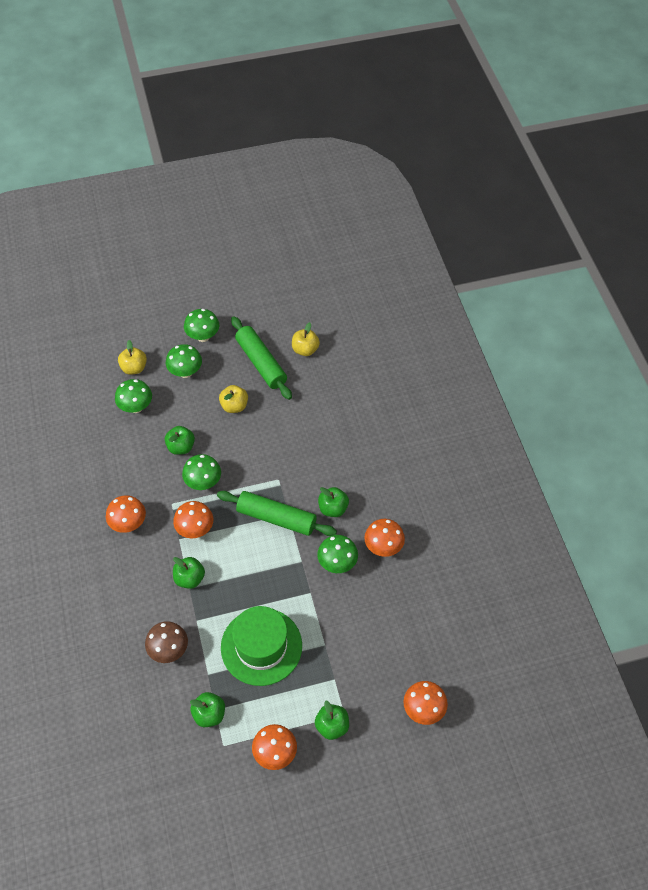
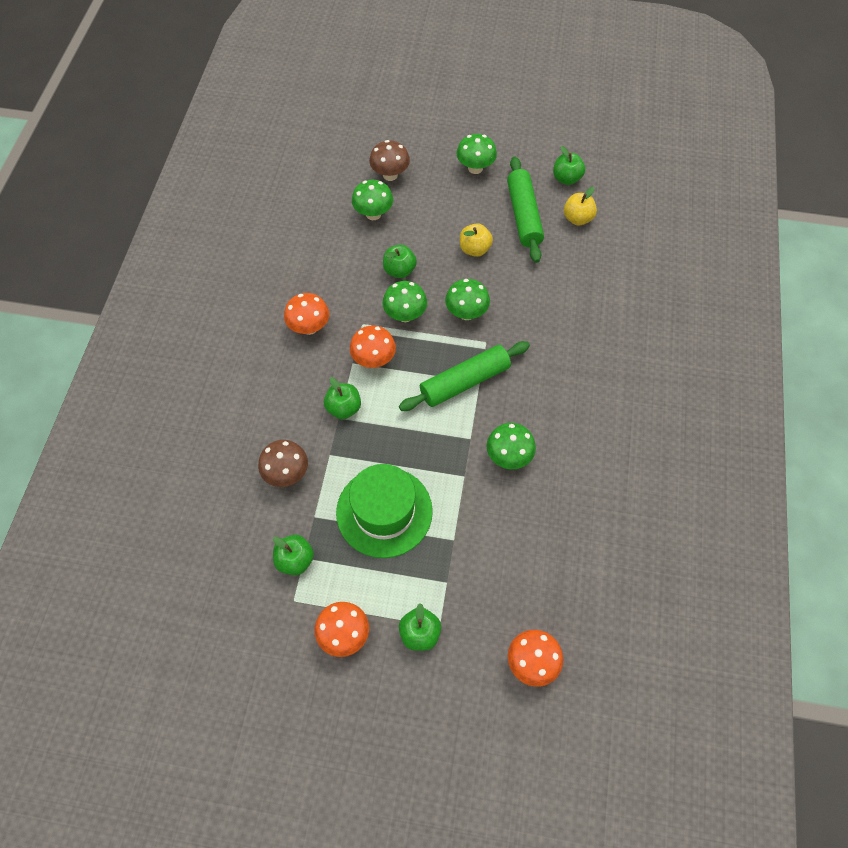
camera: 25 degrees right, 5 degrees up
yellow apple [118,340,147,375] -> brown mushroom [369,140,410,181]
green mushroom [166,344,202,378] -> green mushroom moved to [445,279,490,320]
green rolling pin [217,491,337,536] -> green rolling pin turned 75 degrees counterclockwise [399,341,530,411]
green apple [318,487,349,517] -> green apple moved to [553,146,585,185]
orange mushroom [364,519,405,557] -> none

